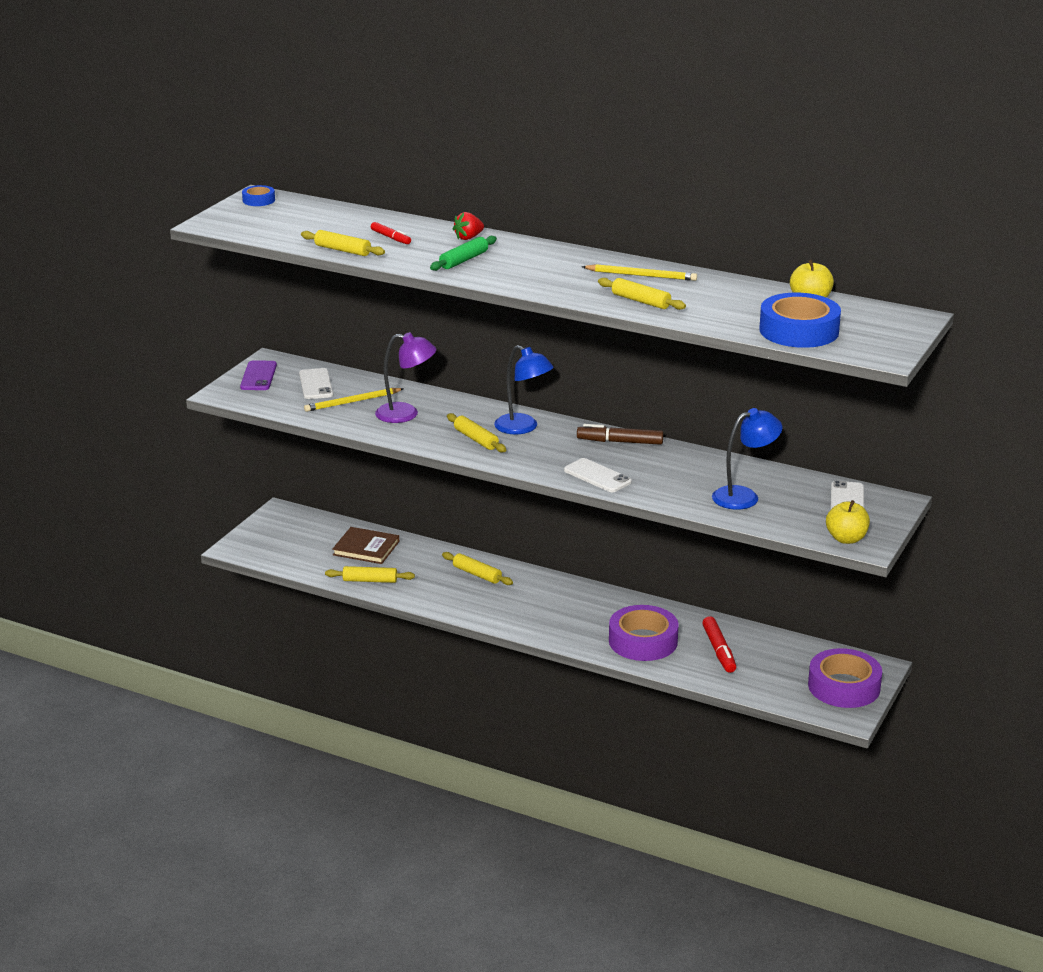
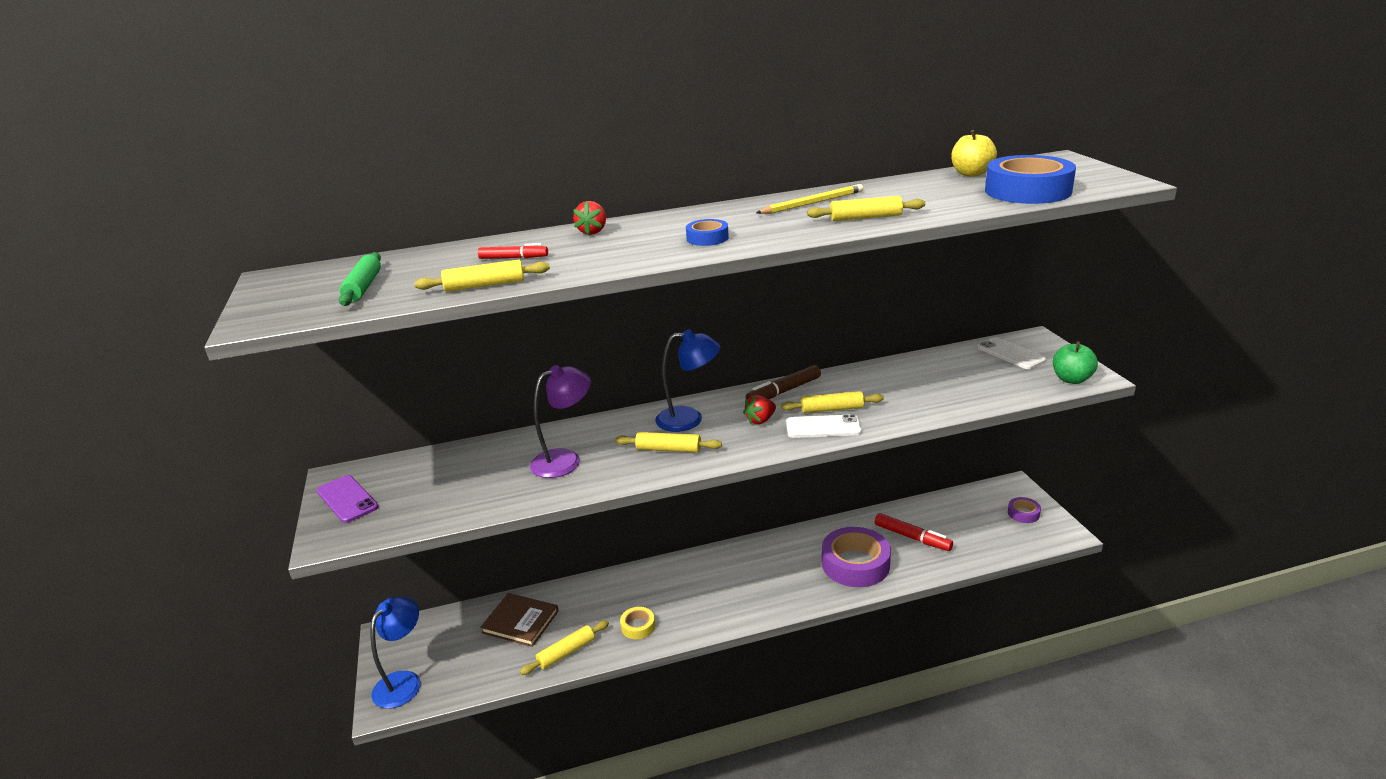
camera: 40 degrees left, 0 degrees up
blue tape [242,185,275,206] -> blue tape moved to [686,219,729,246]
white phone [299,368,333,399] -> none
yellow pencil [304,388,404,412] -> none
brown book [332,527,399,564] -> brown book turned 45 degrees clockwise [480,593,559,647]
green rolling pin [430,236,497,271] -> green rolling pin moved to [339,252,381,306]
yellow rolling pin [442,552,513,585] -> yellow rolling pin moved to [781,391,884,413]
blue lamp [712,408,782,510] -> blue lamp moved to [371,597,421,709]
purple tape [808,648,882,708] -> purple tape [1008,497,1041,523], size x0.48
yellow apple [826,500,870,544] -> green apple [1053,341,1098,384]
none -> yellow tape [620,607,655,639]
none -> red strawberry [743,395,776,424]

